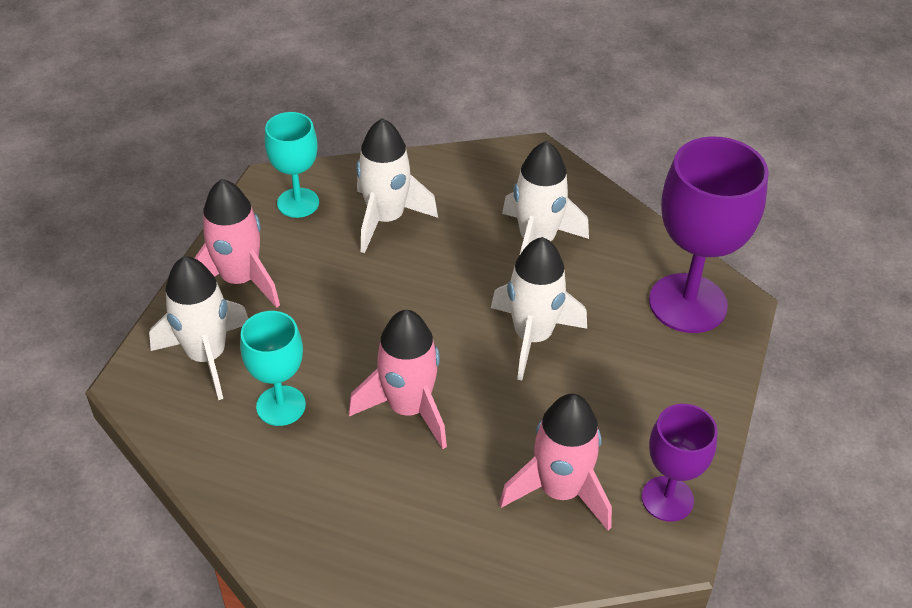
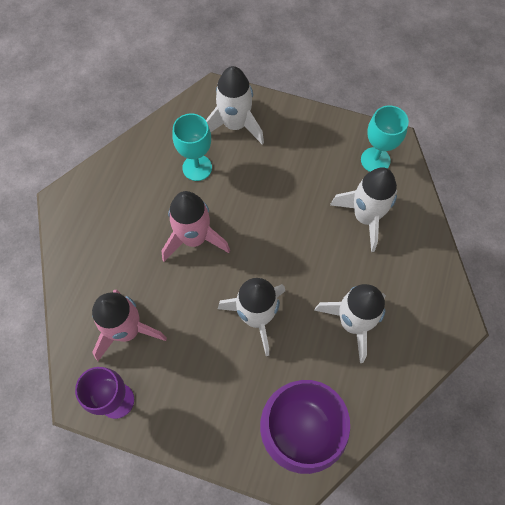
camera: 90 degrees right, 20 degrees up
pink rocket [195,179,280,308] -> none

